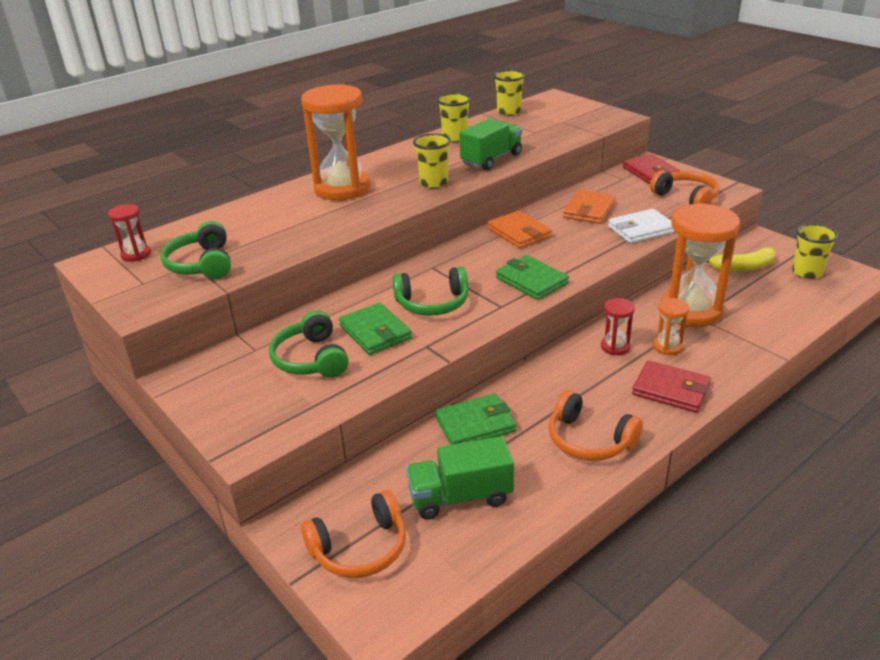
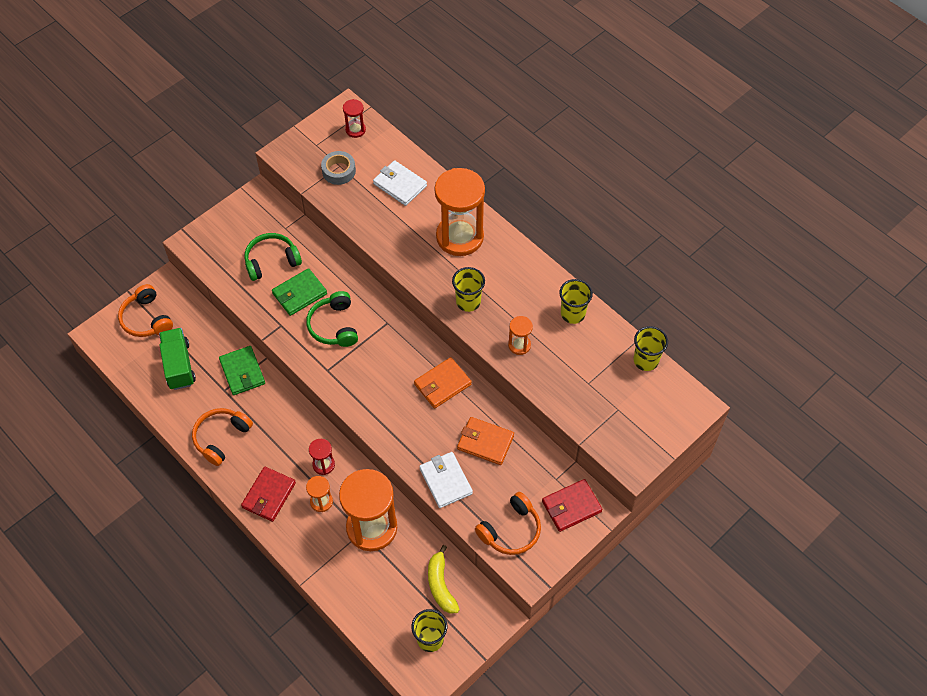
camera: 85 degrees right, 25 degrees up
green headphones [161,221,231,279] -> grey tape [321,151,356,185]
green truck [460,119,522,170] -> orange hourglass [508,316,533,355]
green wallet [496,255,569,300] -> none
none -> white wallet [373,160,427,206]

